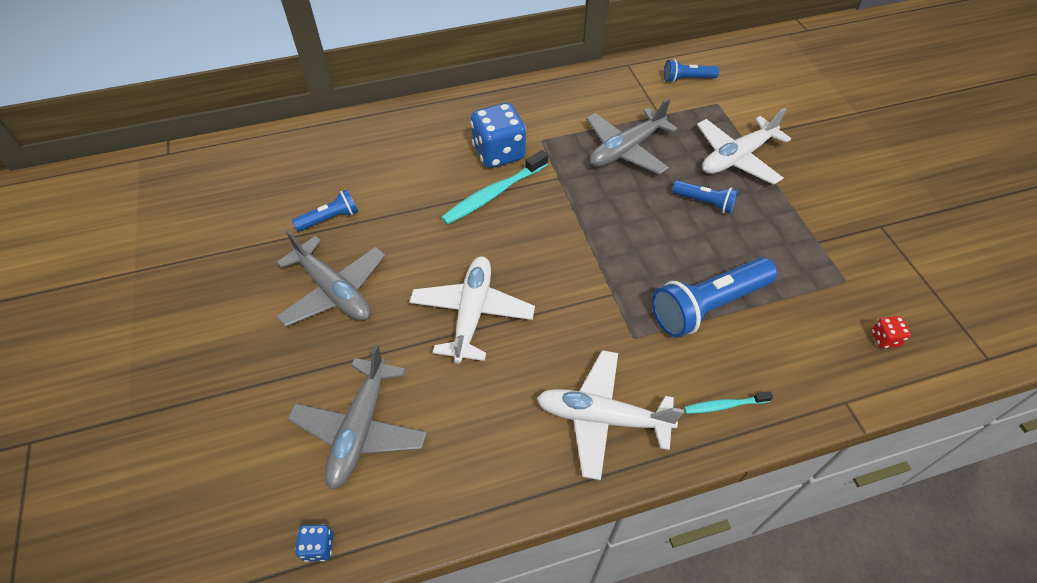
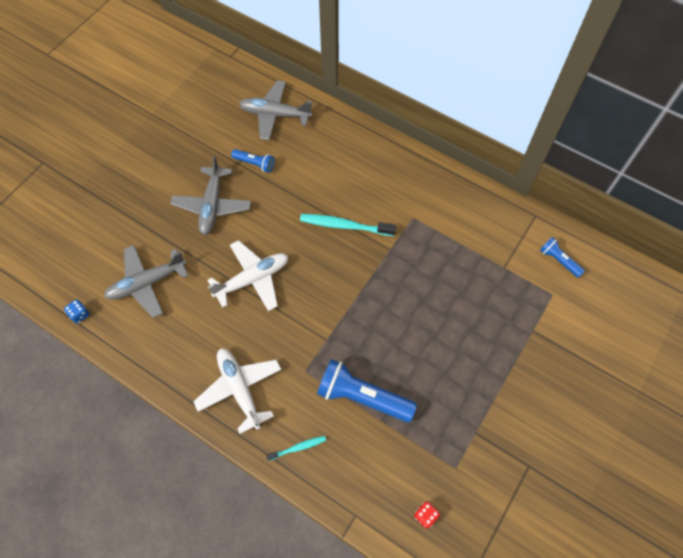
camera: 50 degrees right, 10 degrees up
blue dice [471,103,526,168] -> none
grey plane [586,98,678,175] -> grey plane moved to [239,80,313,140]
blue flashlight [672,180,738,214] -> none
turquoise toothbrush [684,392,773,414] -> turquoise toothbrush turned 120 degrees clockwise [266,436,326,461]
white plane [697,108,791,185] -> none

